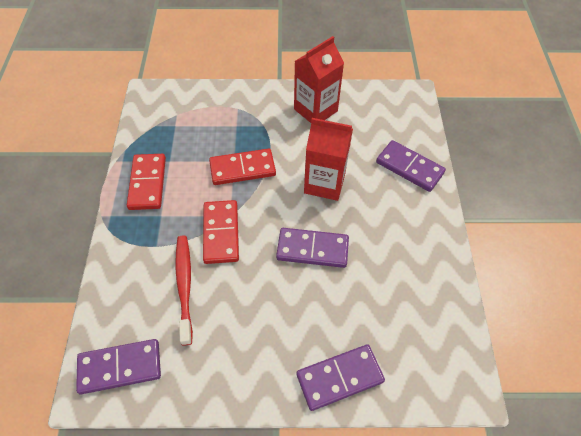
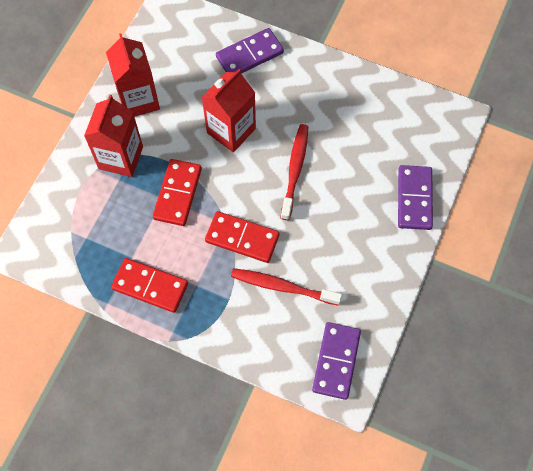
camera: 65 degrees left, 10 degrees up
purple domino [276,228,349,268] -> red toothbrush [281,124,308,220]
none -> red carton [84,95,143,177]

